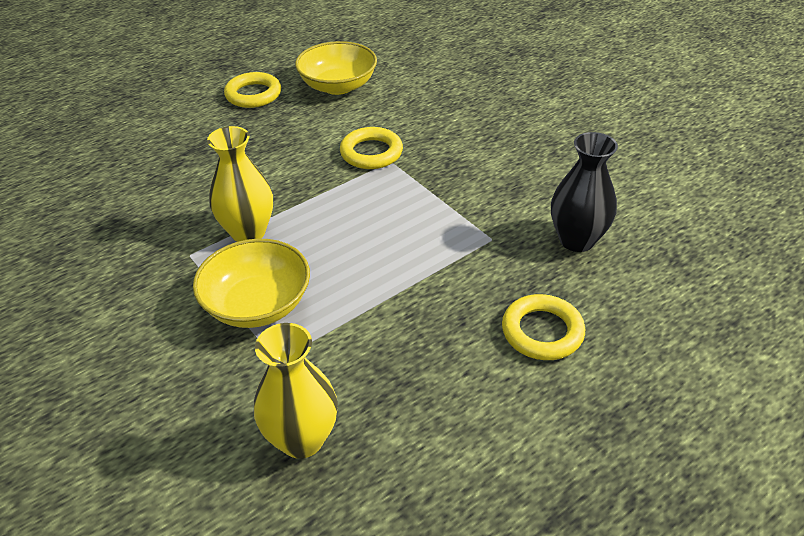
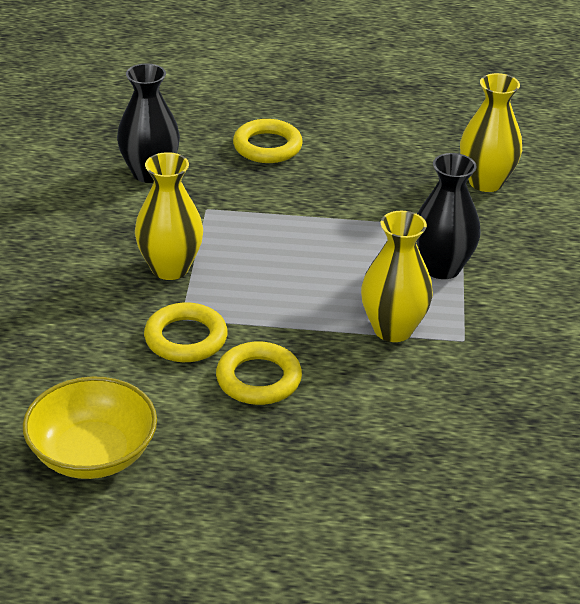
camera: 140 degrees left, 5 degrees down
yellow bowl [193,239,310,328] -> black vase [416,153,481,279]
yellow ring [224,72,281,108] -> yellow ring moved to [216,342,302,405]
none -> yellow vase [135,152,203,280]

